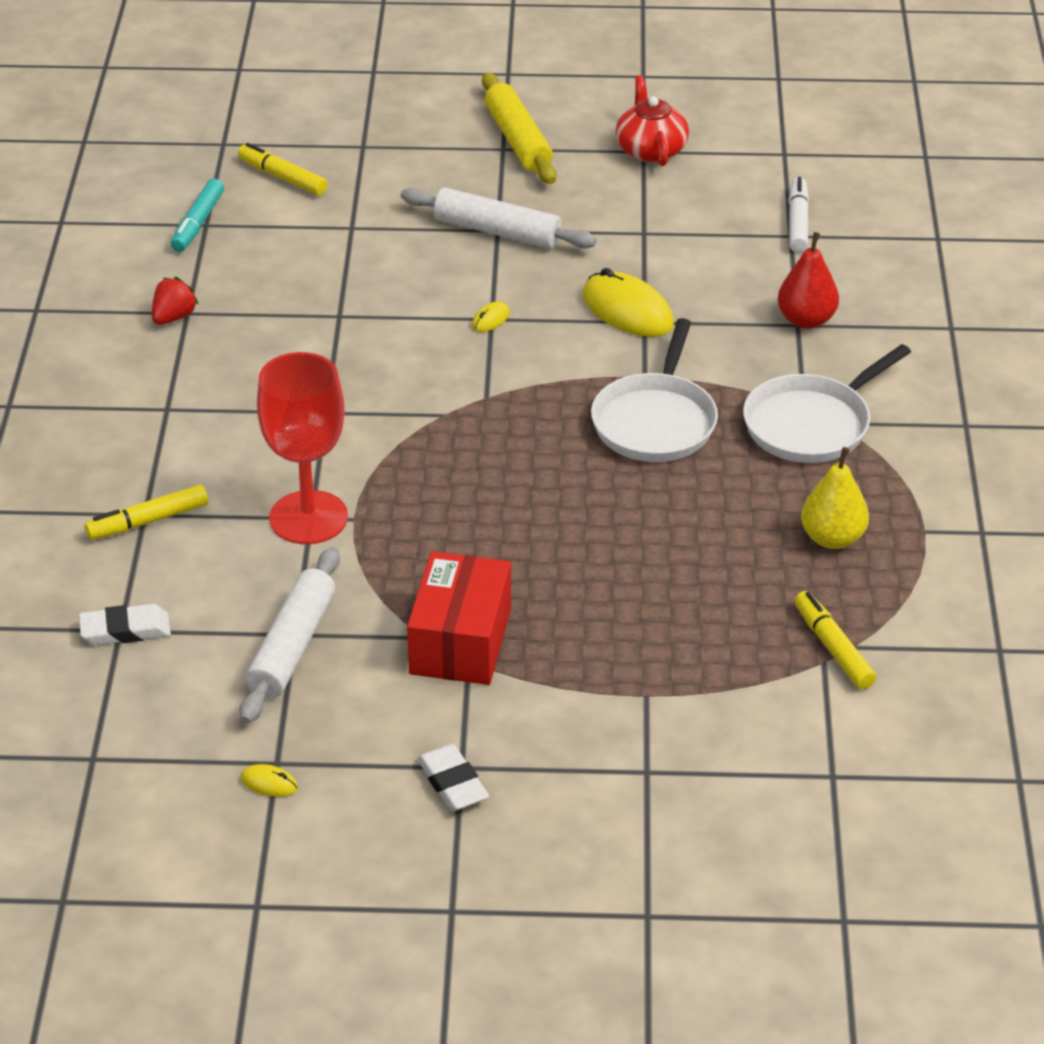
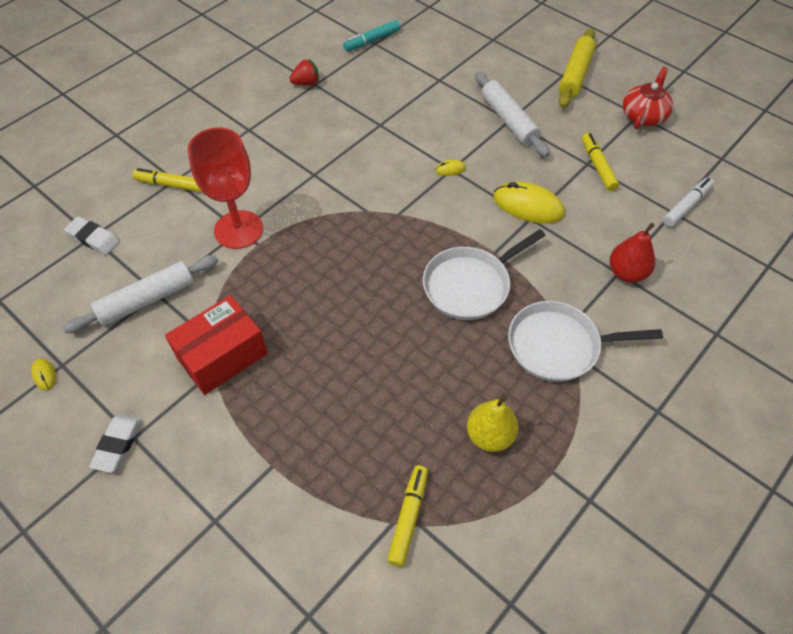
camera: 40 degrees right, 15 degrees up
yellow marker [238,143,328,196] -> yellow marker moved to [582,133,619,191]
yellow mouse [582,268,674,337] -> yellow mouse turned 60 degrees counterclockwise [493,182,565,224]

